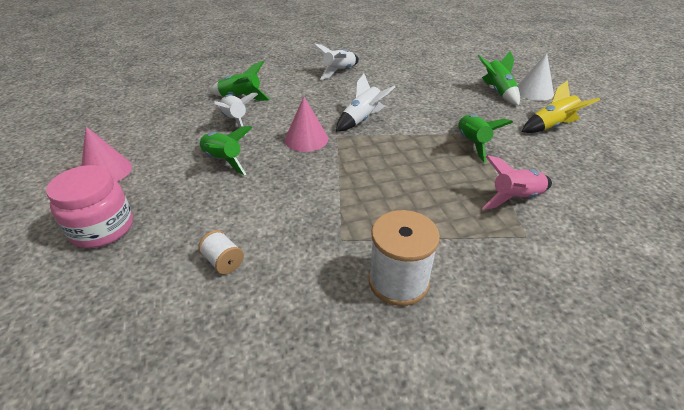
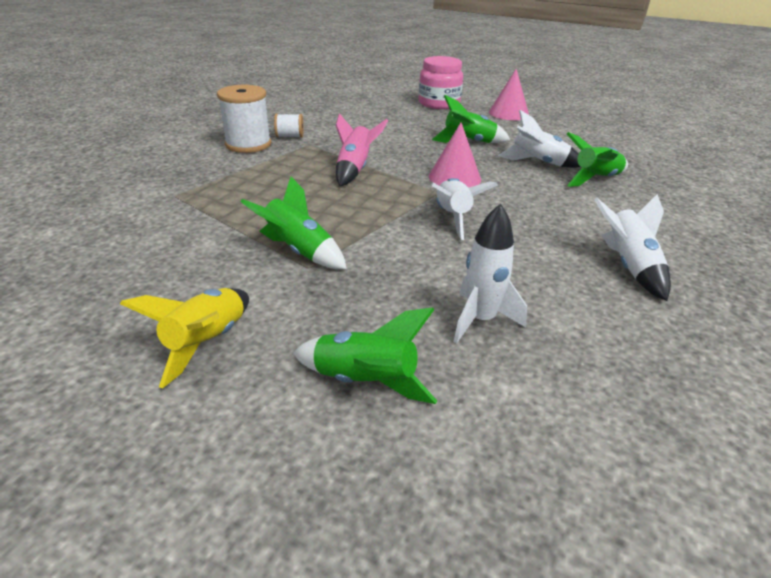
camera: 130 degrees right, 5 degrees down
white spool [198,230,244,274] -> white spool moved to [274,113,303,138]
pink rocket [482,155,552,210] -> pink rocket moved to [336,113,388,186]
white cone [517,53,554,101] -> none
none -> white rocket [453,203,527,343]

